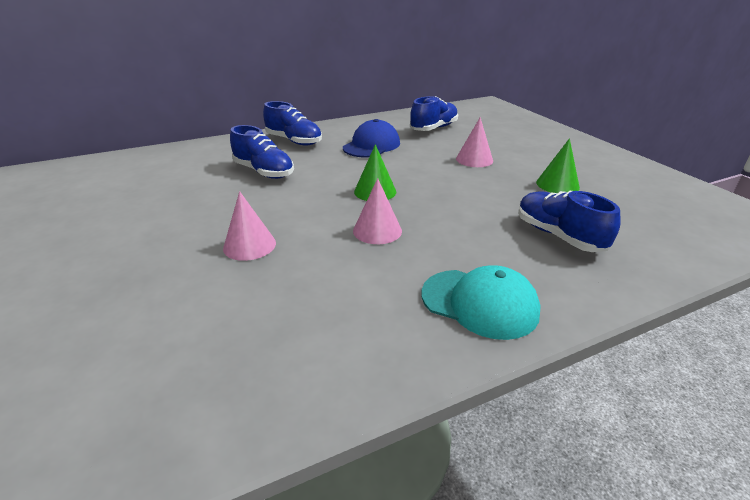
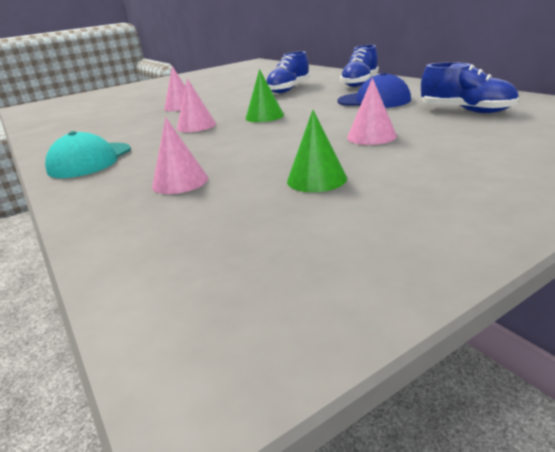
camera: 85 degrees right, 5 degrees down
blue shoe [518,191,621,252] -> pink cone [152,117,208,194]

